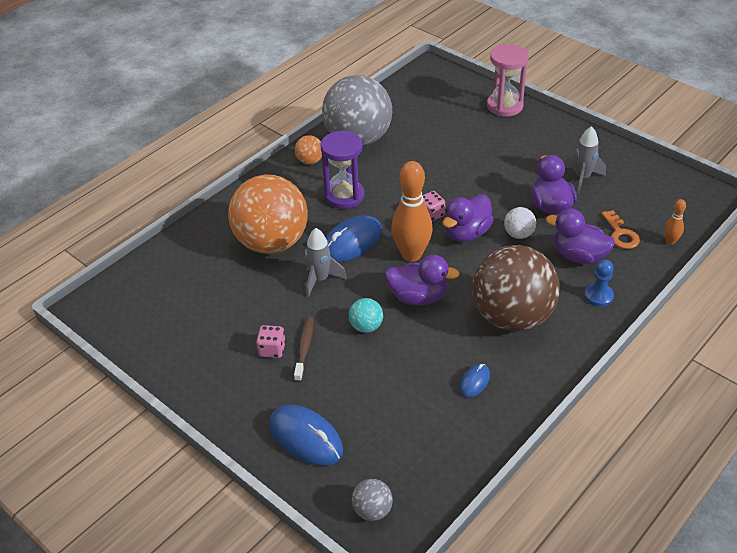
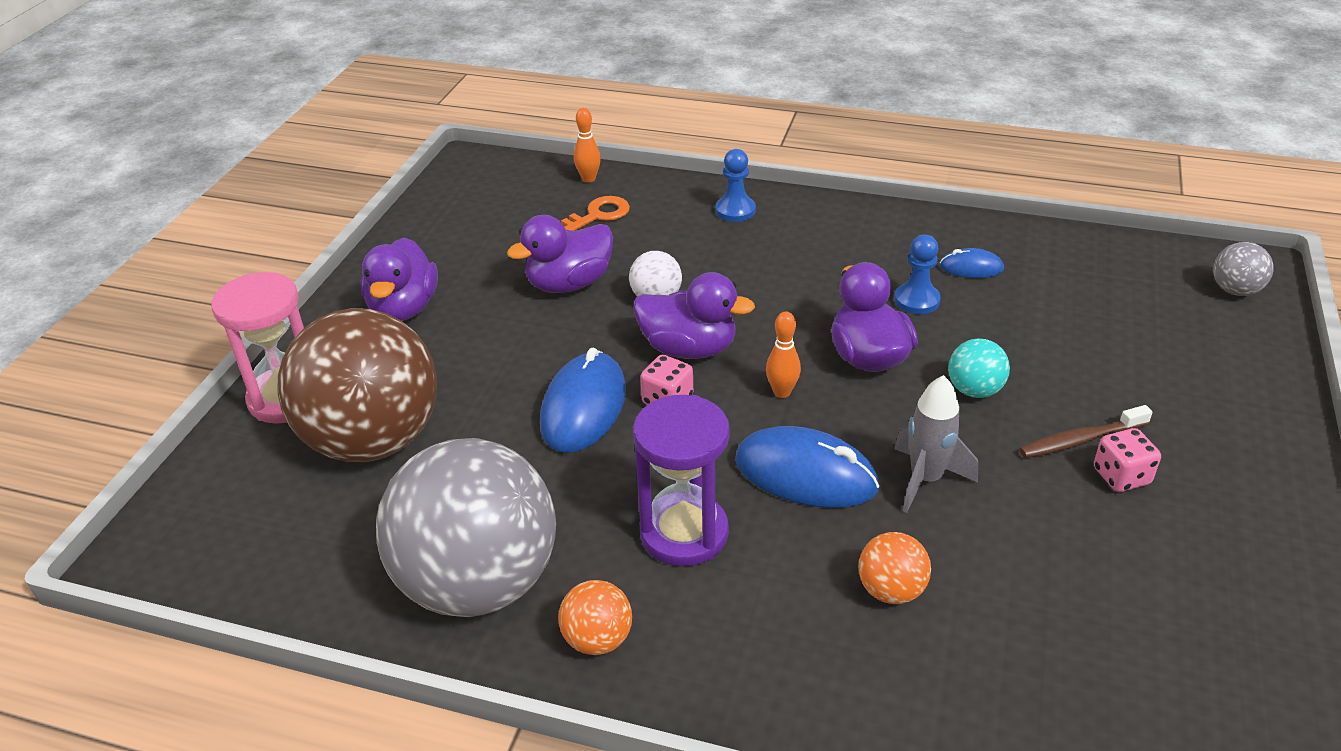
camera: 115 degrees left, 5 degrees down
orange ball [228,175,308,254] -> orange ball [858,532,931,604], size x0.41
blue mouse [269,405,343,466] -> blue mouse moved to [540,348,626,452]
orange bowling pin [391,161,433,262] -> orange bowling pin [766,312,801,398], size x0.47
brown ball [472,245,560,332] -> brown ball moved to [277,308,437,462]
purple duck [546,209,615,264] -> purple duck moved to [361,238,438,321]
grey rocket [565,126,606,193] -> none
none -> blue pawn [894,235,941,314]

